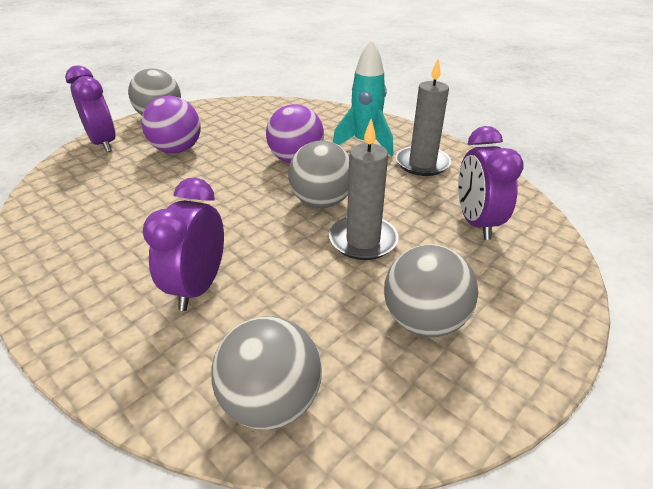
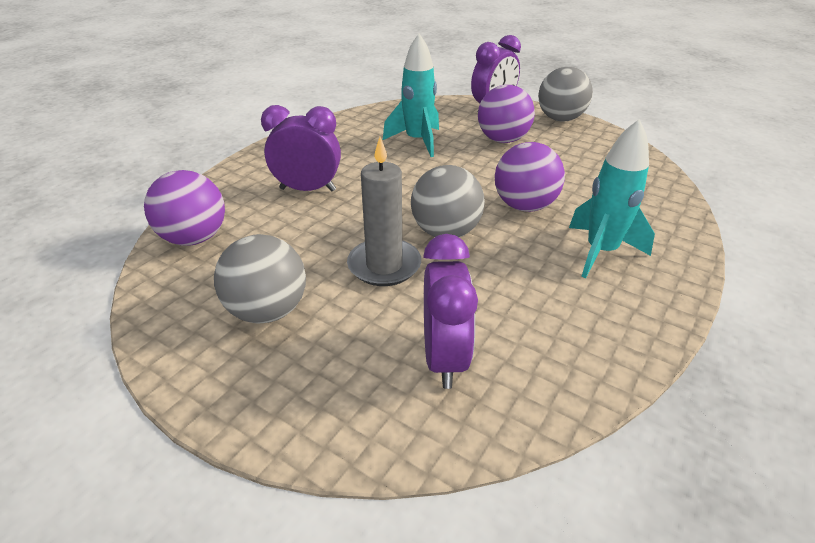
camera: 80 degrees right, 0 degrees up
grey ball [211,316,322,430] -> purple ball [144,170,225,245]
grey candle [396,59,451,176] -> none
purple clock [458,126,524,240] -> purple clock turned 105 degrees clockwise [423,234,478,389]
none -> turquoise rocket [383,34,439,157]

